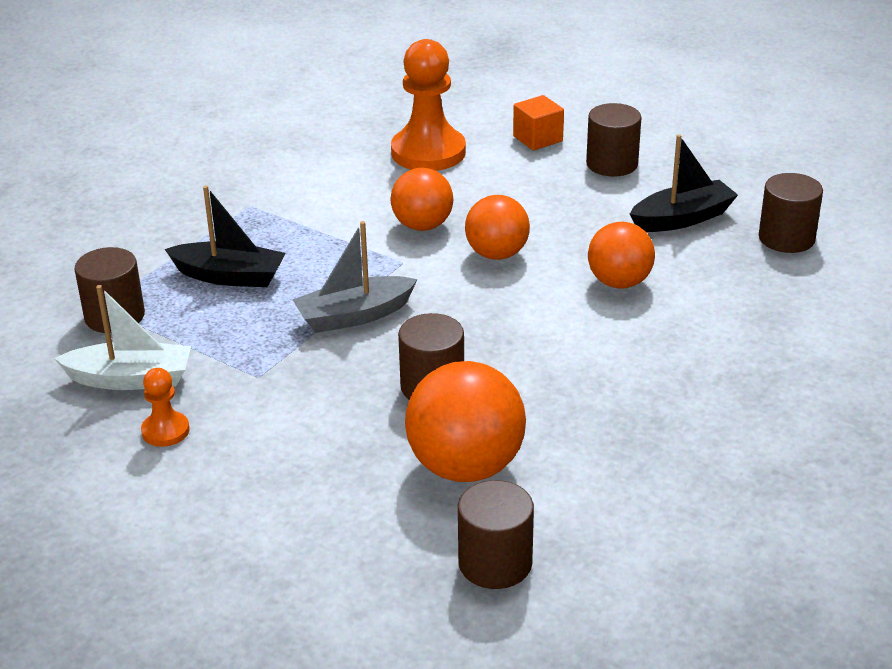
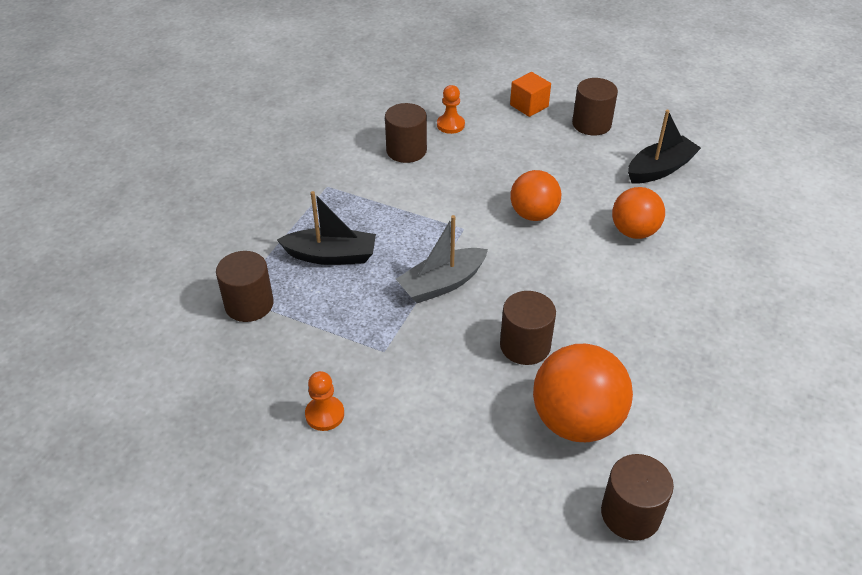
camera: 10 degrees left, 10 degrees up
white boat [54,285,191,390] -> none
orange ball [390,168,454,231] -> none
orange pawn [391,39,466,171] -> orange pawn [437,85,465,134], size x0.49
brown cylinder [759,173,823,253] -> brown cylinder moved to [385,103,427,163]

